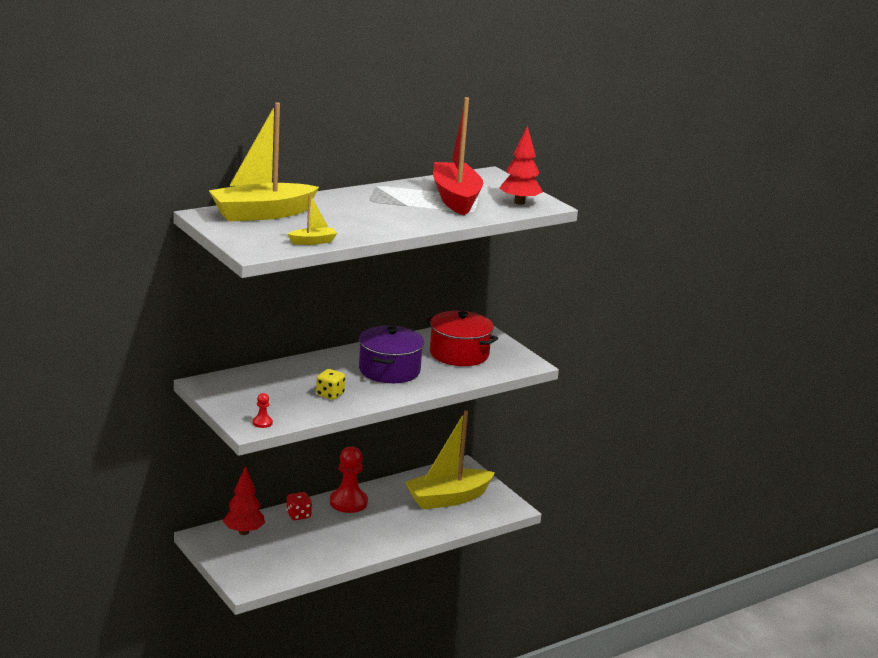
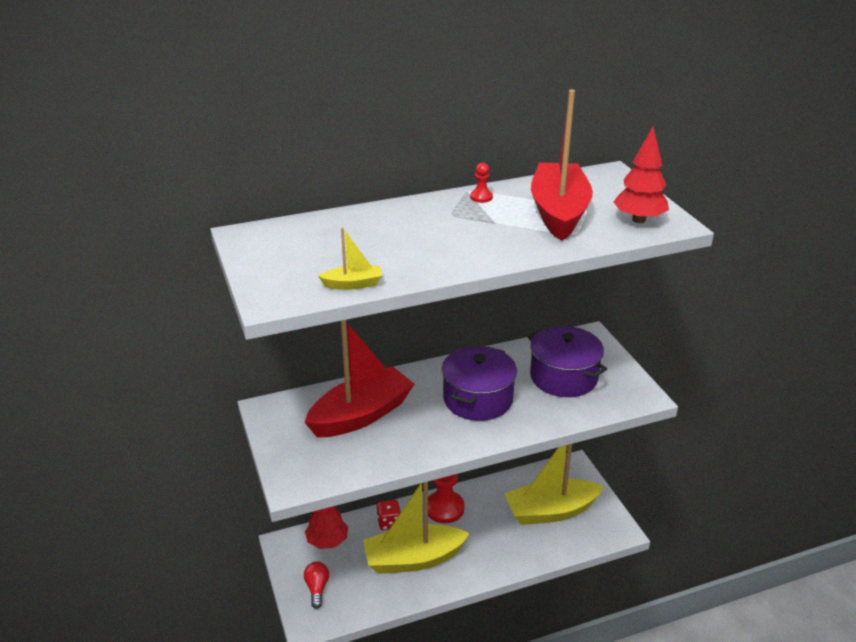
camera: 15 degrees right, 10 degrees up
yellow boat [209,102,319,222] -> yellow boat moved to [363,482,469,574]
red pawn [253,393,273,428] -> red pawn moved to [470,163,493,203]
yellow dice [316,369,346,400] -> none
red pot [425,311,498,366] -> purple pot [528,326,607,397]
none -> red boat [304,320,414,437]
none -> red light bulb [304,562,329,609]

